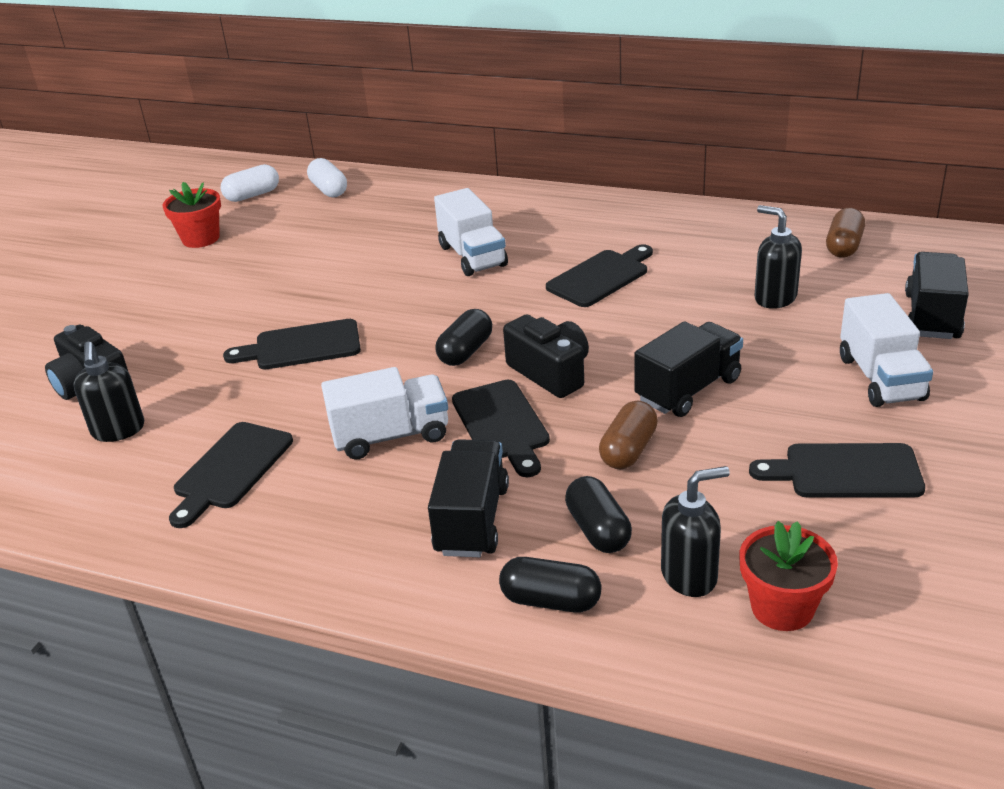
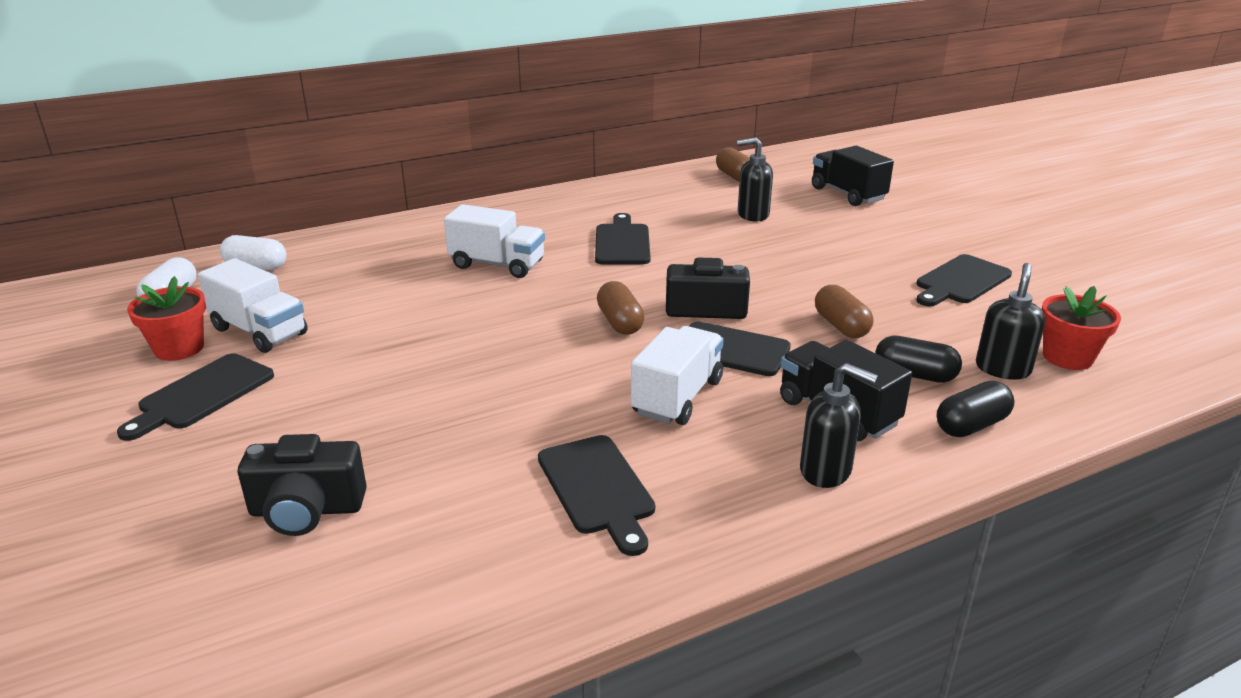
camera: 50 degrees left, 5 degrees down
black soap dispenser [73,342,144,442] -> black soap dispenser moved to [800,363,878,488]
black cutting board [223,319,361,369] -> black cutting board moved to [117,353,274,441]
black capsule [435,309,492,366] -> brown capsule [597,281,644,335]
black truck [634,321,743,417] -> none
white truck [840,293,933,407] -> white truck moved to [198,258,308,353]

